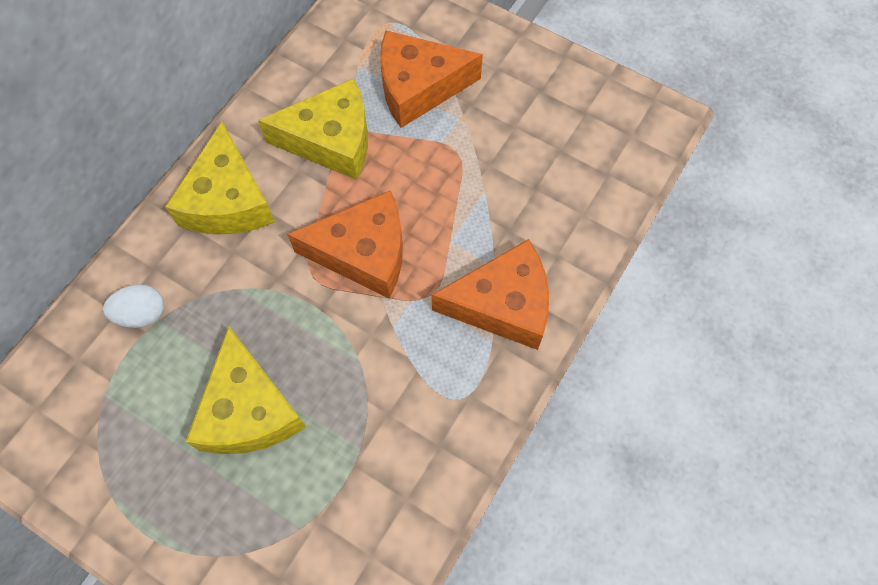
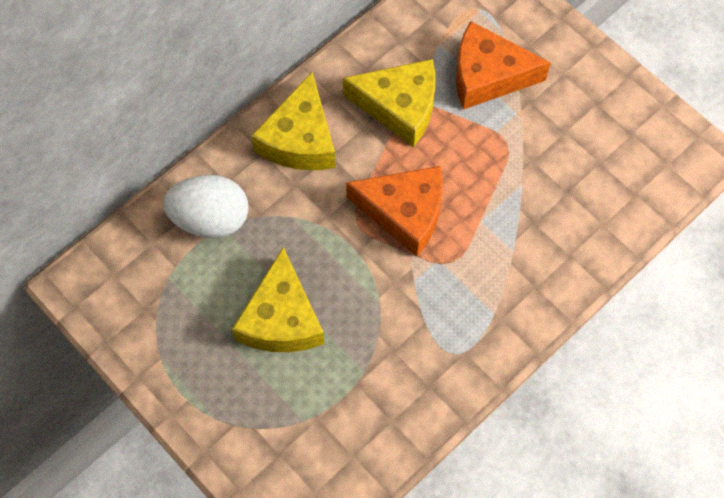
camera: 15 degrees right, 0 degrees up
white egg [103,284,164,328] -> white egg [163,175,249,238], size x1.74
orange cheese [432,239,549,350] -> none

